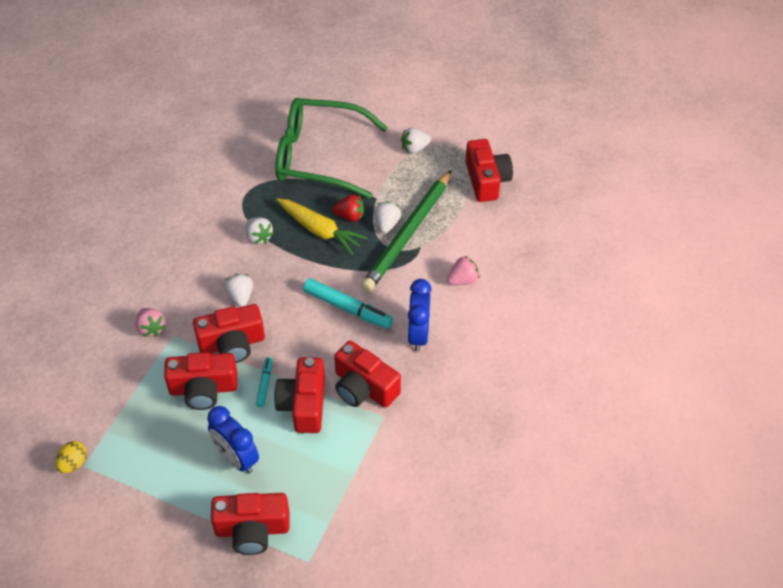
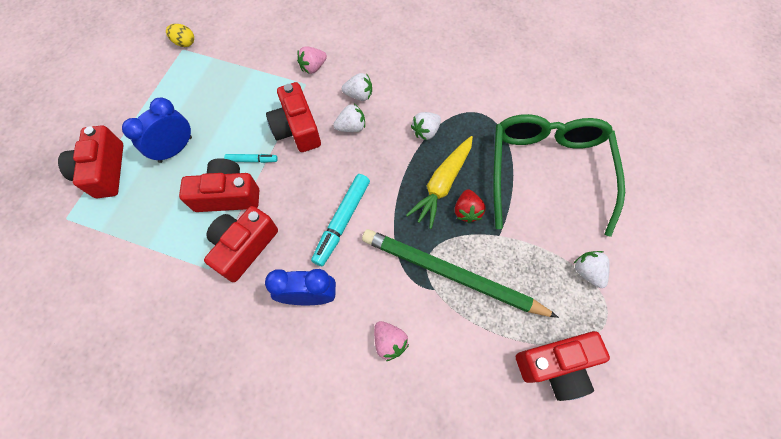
camera: 85 degrees right, 15 degrees up
red camera [164,352,237,410] -> none
white strawberry [374,201,401,233] -> white strawberry moved to [342,73,372,101]

